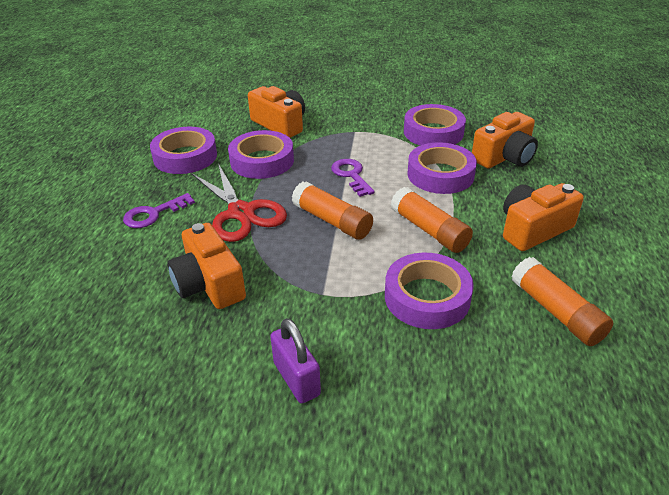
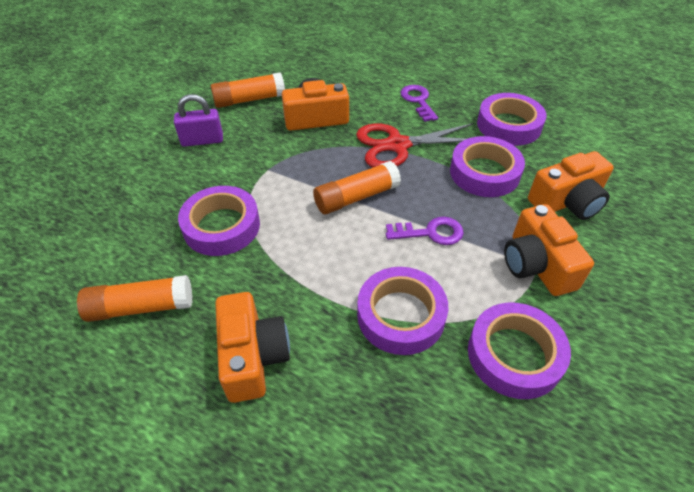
camera: 110 degrees right, 10 degrees up
orange glue stick [391,187,473,253] -> orange glue stick moved to [210,72,285,108]
orange camera [472,112,538,168] -> orange camera moved to [504,204,594,296]

